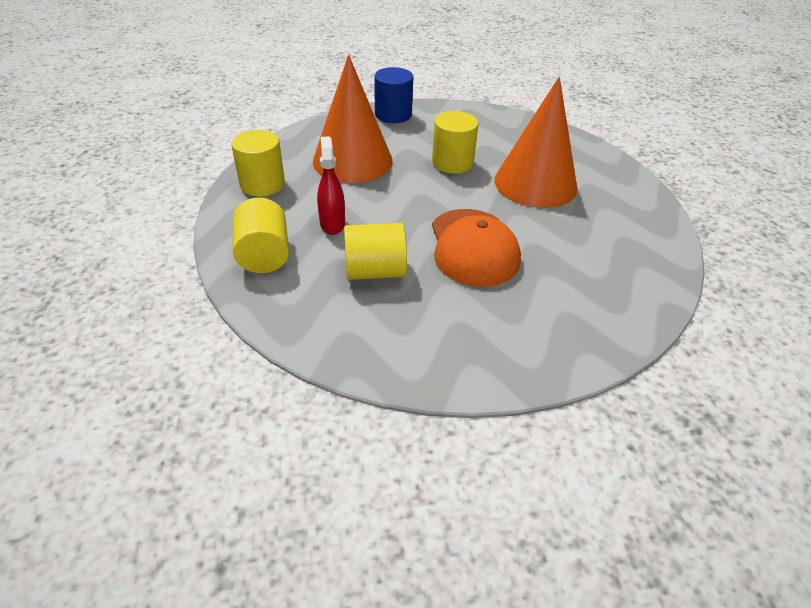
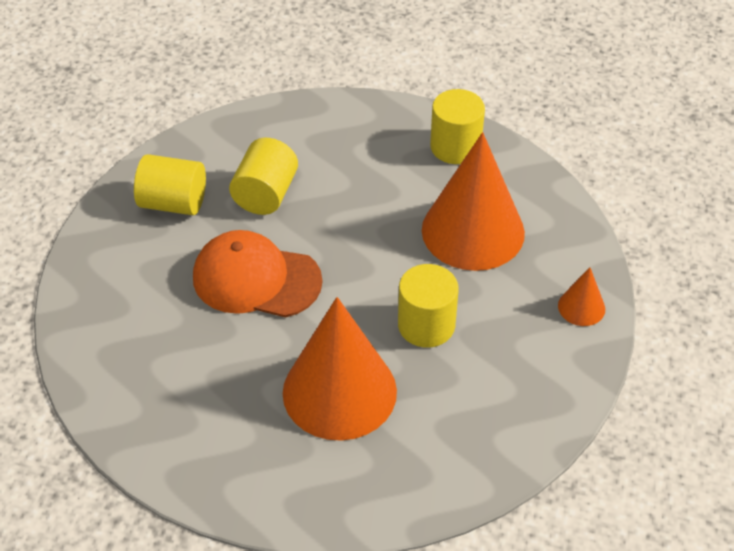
camera: 115 degrees right, 5 degrees up
yellow cylinder [233,198,289,273] -> yellow cylinder moved to [134,154,206,215]
red spray bottle [317,136,345,235] -> none
blue cylinder [374,67,413,123] -> orange cone [558,267,605,326]

